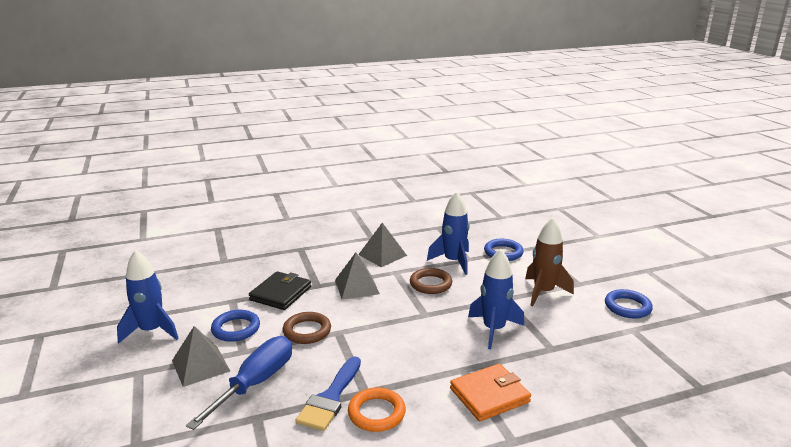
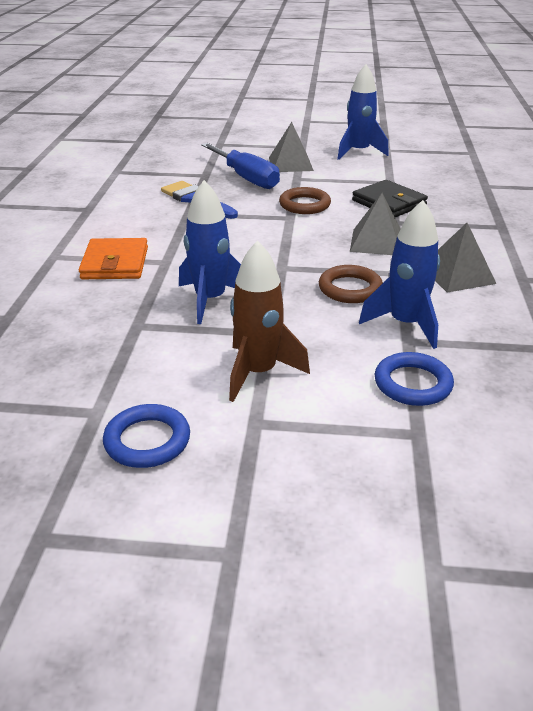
camera: 115 degrees right, 10 degrees up
blue ring [211,310,260,342] -> none
orange ring [348,387,406,432] -> none

